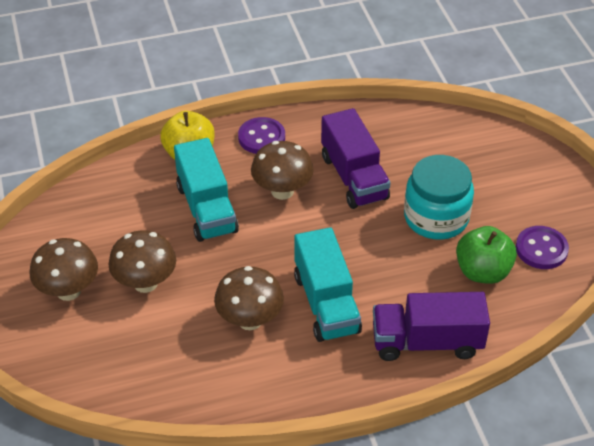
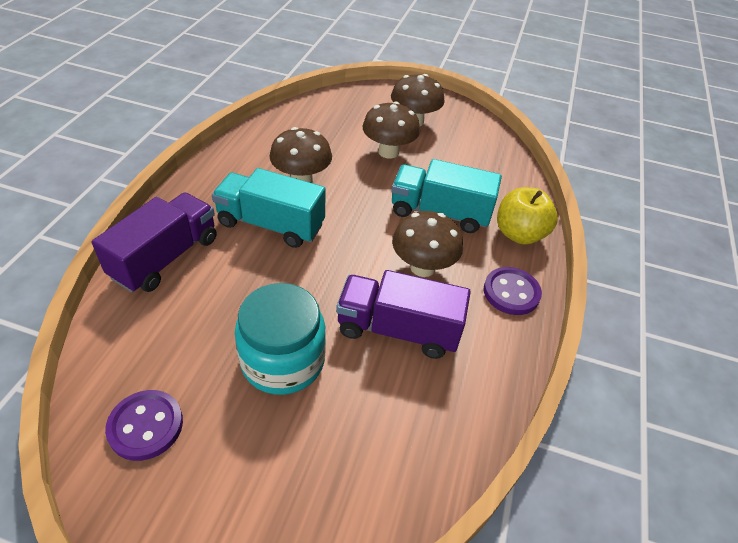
camera: 120 degrees right, 0 degrees up
green apple [456,226,517,284] -> none

